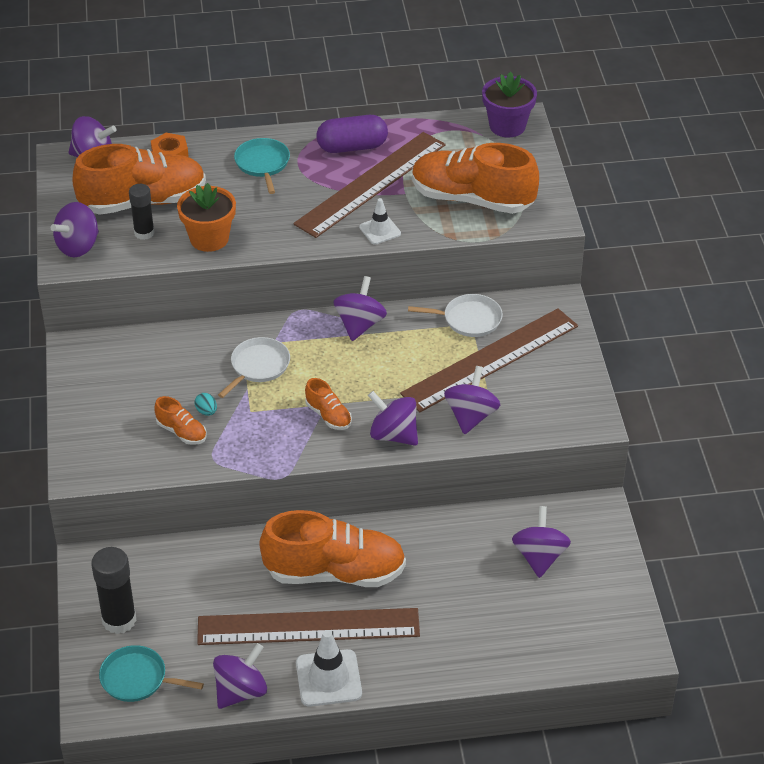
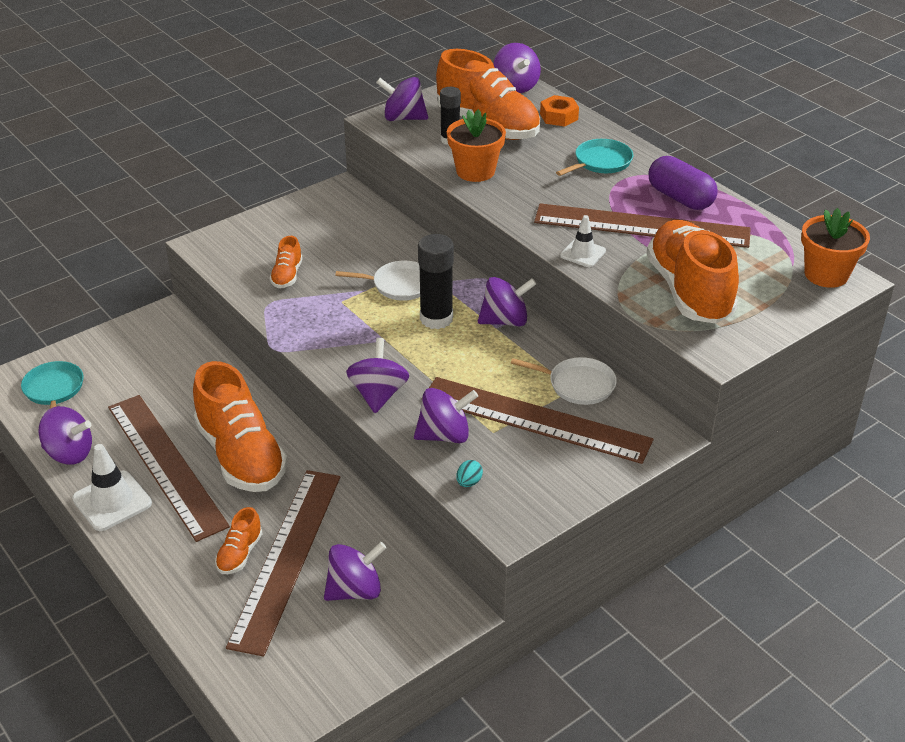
camera: 60 degrees right, 5 degrees down
black glue stick [91,547,137,634] -> black glue stick moved to [418,234,454,329]
turquoise egg [195,393,217,416] -> turquoise egg moved to [456,460,483,487]
orange shoe [305,378,352,430] -> orange shoe moved to [215,507,263,574]
white pan [408,294,503,337] -> white pan turned 45 degrees counterclockwise [511,357,617,405]
purple flower pot [482,72,537,138] -> orange flower pot [801,208,870,288]
none -> brown ruler [226,470,340,657]

